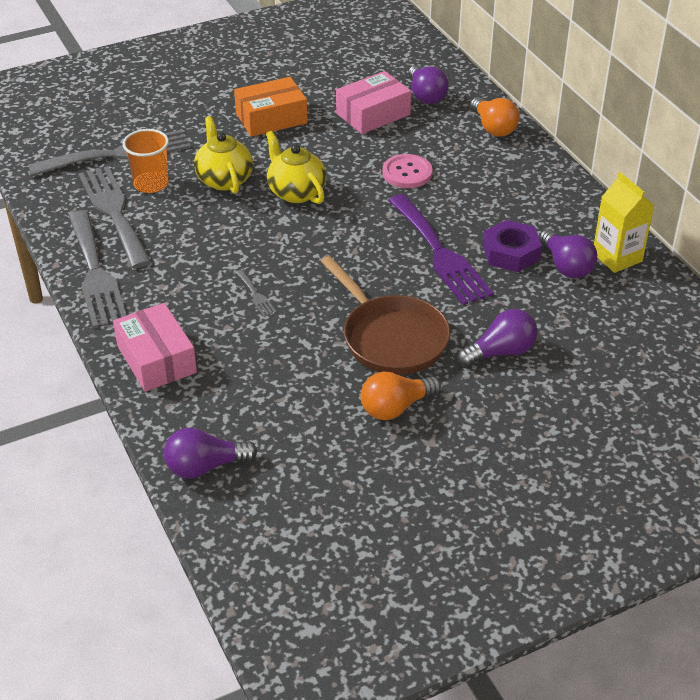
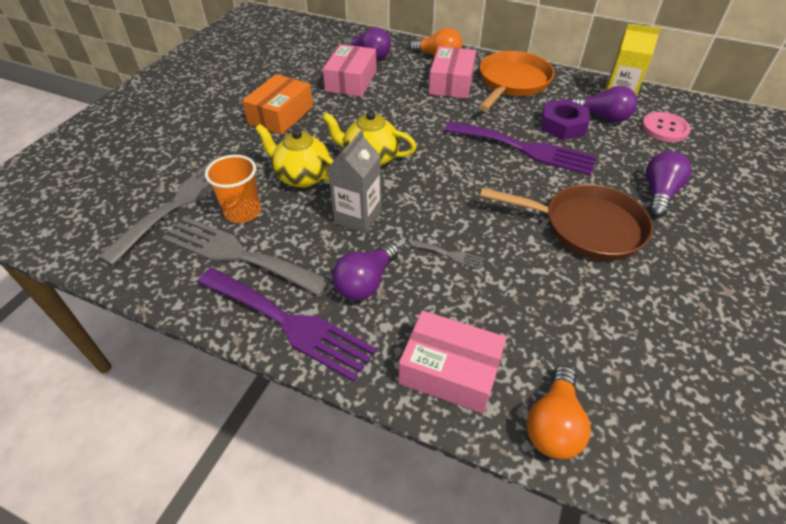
camera: 40 degrees left, 5 degrees up
grey fork [68,210,127,329] -> purple fork [197,268,377,382]
purple light bulb [164,428,257,479] -> purple light bulb moved to [332,242,399,301]
orange light bulb [361,371,441,420] -> orange light bulb moved to [526,365,591,459]
pink button [382,154,433,188] -> pink button moved to [642,112,691,142]
none -> grey carton [328,130,382,234]
none -> pink box [429,46,476,99]
none -> orange pan [479,51,555,111]

